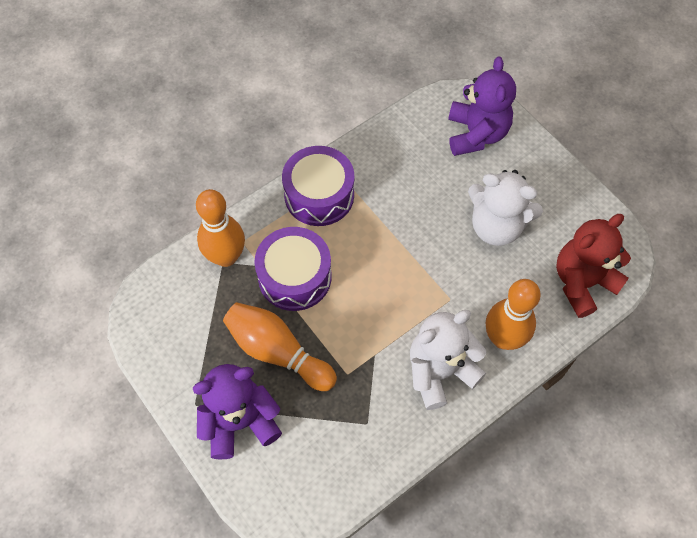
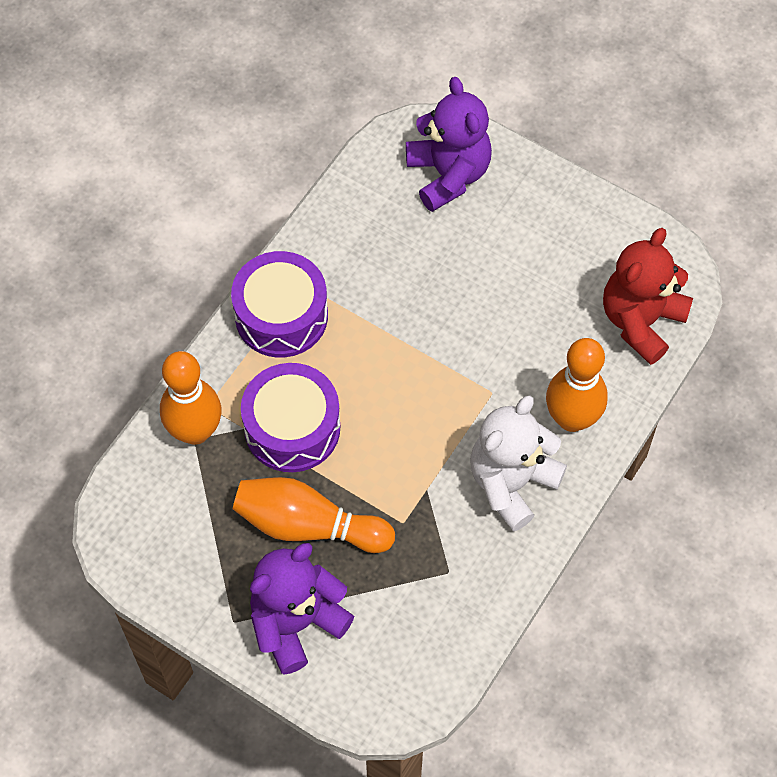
camera: 20 degrees left, 0 degrees up
white teddy bear [468,170,543,246] -> none

